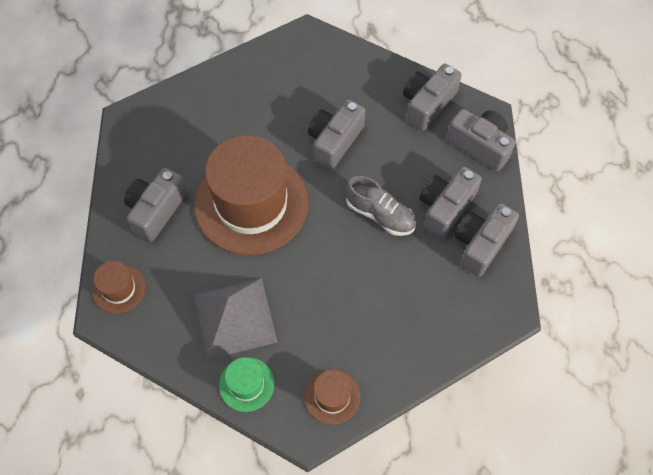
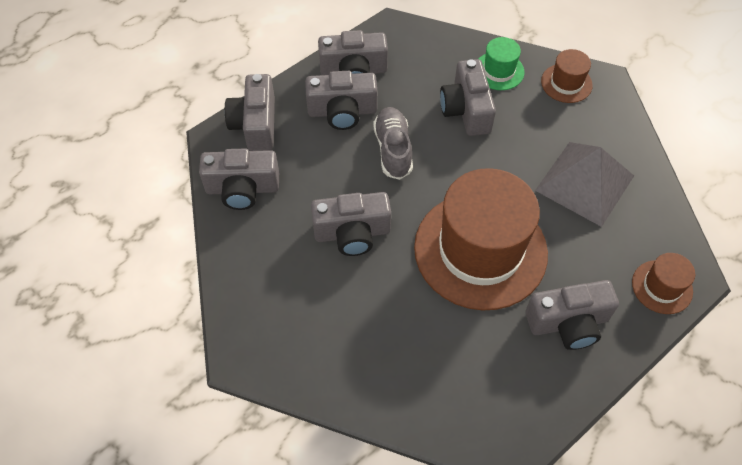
camera: 130 degrees left, 5 degrees down
green hat [219,357,274,412] -> green hat moved to [479,37,524,90]
none -> grey camera [440,59,496,136]

